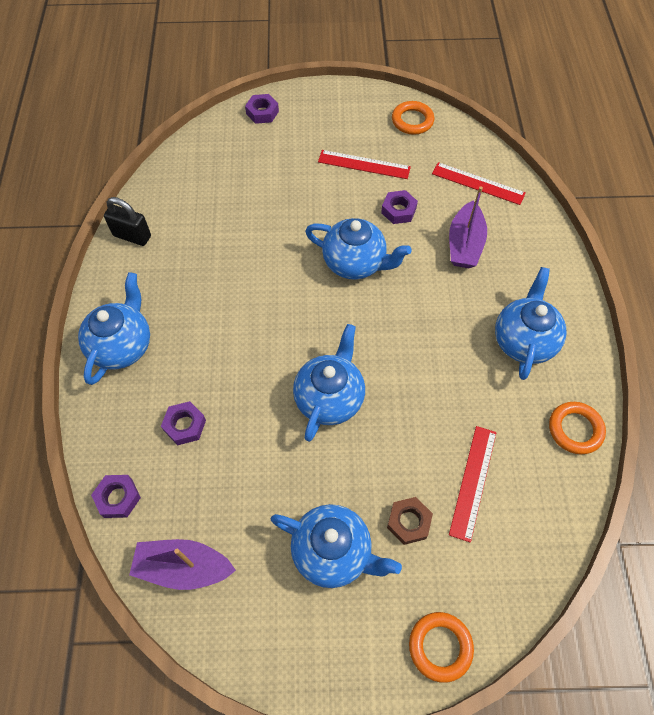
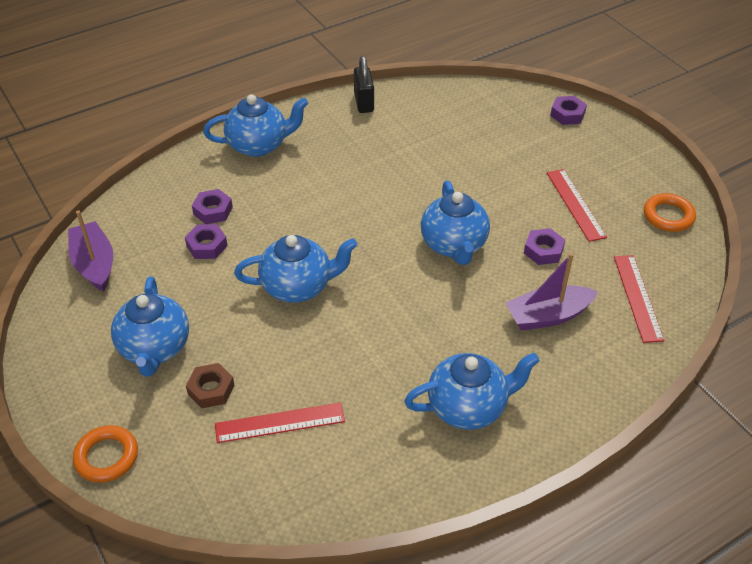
camera: 60 degrees right, 15 degrees down
purple nut [91,475,141,518] -> purple nut moved to [185,224,228,259]
orange ring [549,402,606,454] -> none

